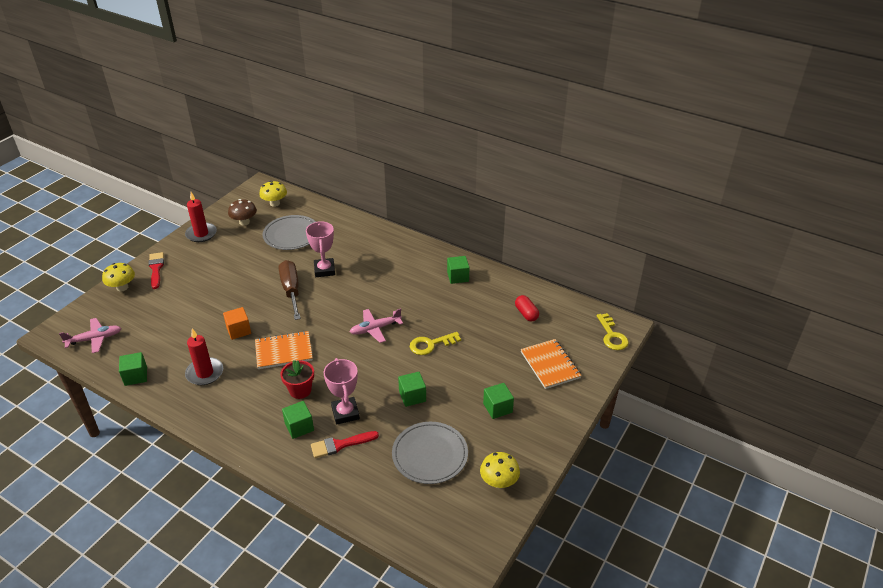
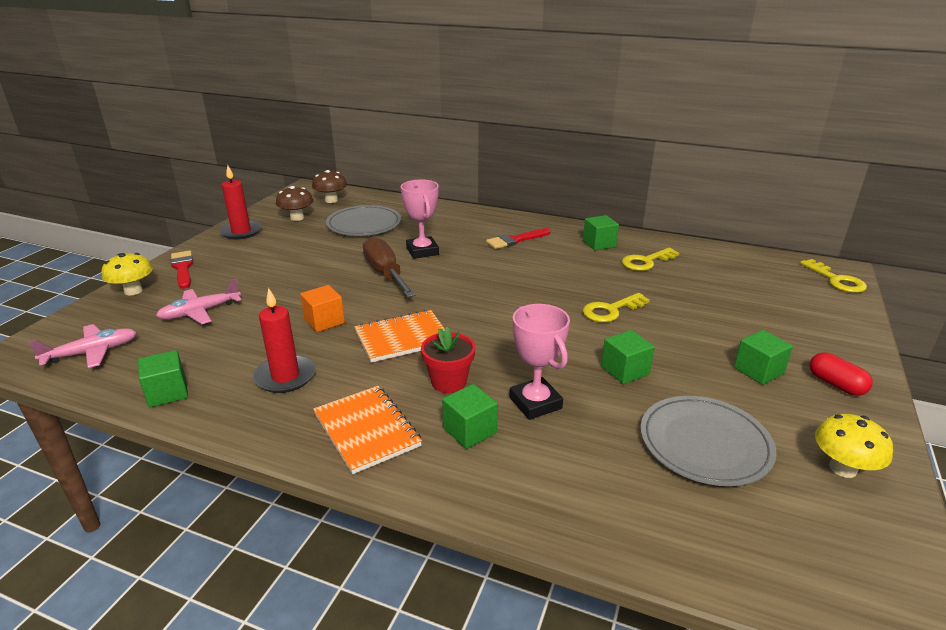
camera: 10 degrees left, 10 degrees down
yellow mushroom [259,181,287,207] -> brown mushroom [312,170,347,203]
red brush [311,431,379,458] -> red brush moved to [486,228,551,249]
pink plane [350,308,403,343] -> pink plane moved to [156,279,241,324]
red capsule [515,295,539,322] -> red capsule moved to [810,352,873,396]
orange notebook [521,339,582,389] -> orange notebook moved to [313,386,422,474]
none -> yellow key [622,248,679,271]

